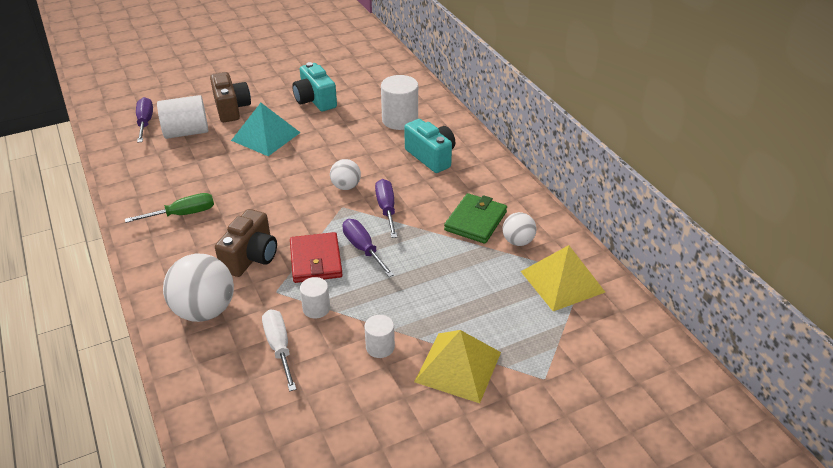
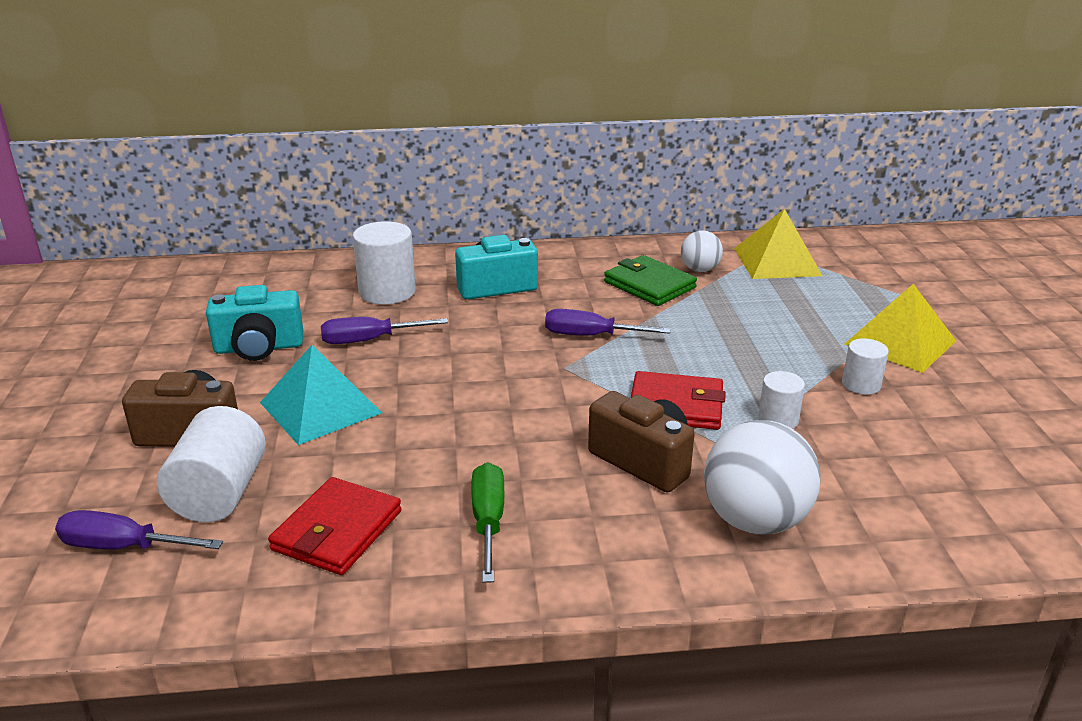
camera: 70 degrees left, 10 degrees down
white screwdriver [262,309,296,391] -> none
white ball [330,159,361,190] -> none
purple screwdriver [342,219,394,277] -> purple screwdriver moved to [321,317,448,344]
none -> red wallet [268,477,401,575]

